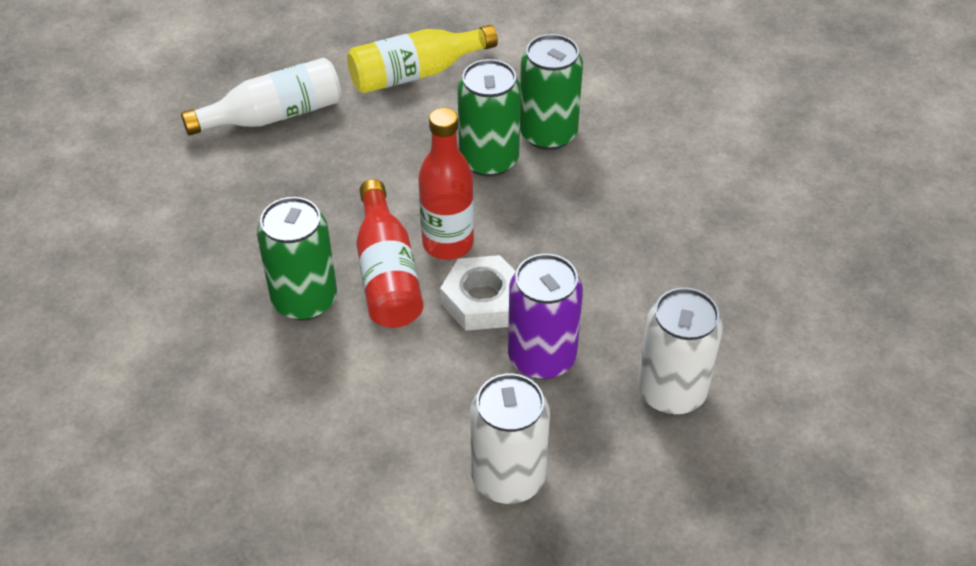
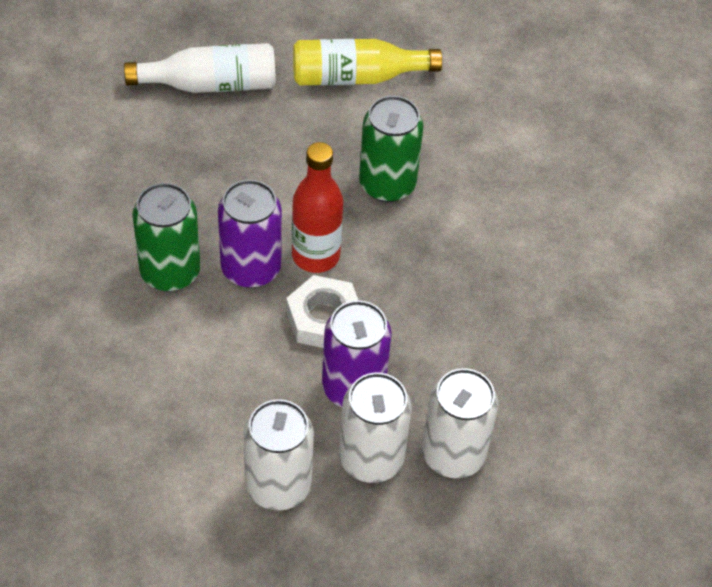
camera: 15 degrees right, 5 degrees up
red bottle [356,179,424,328] -> purple can [218,180,282,288]
green can [520,34,583,150] -> none
none -> white can [339,373,412,483]

